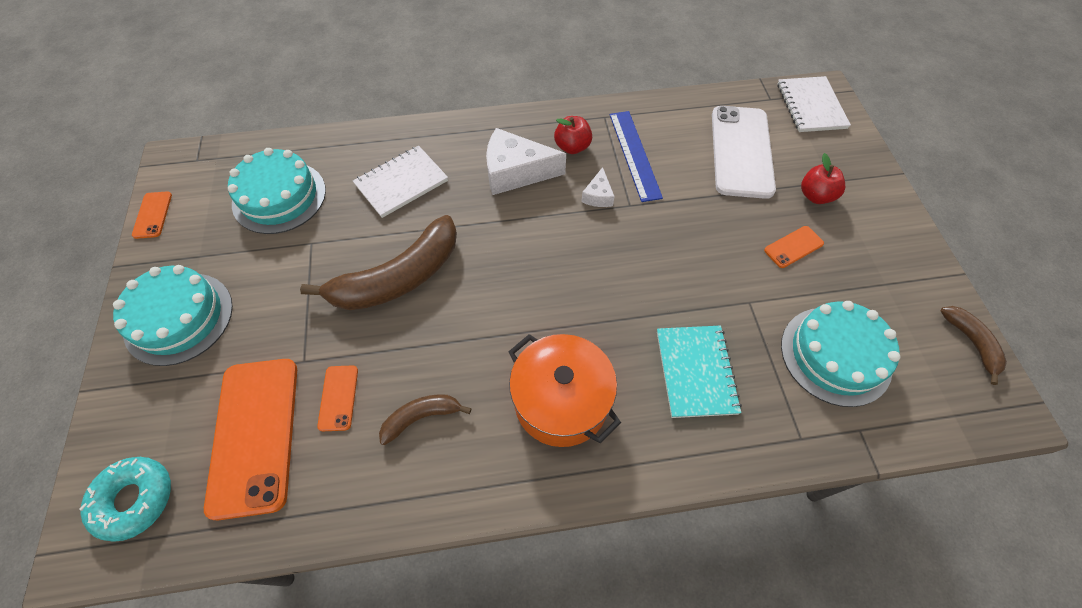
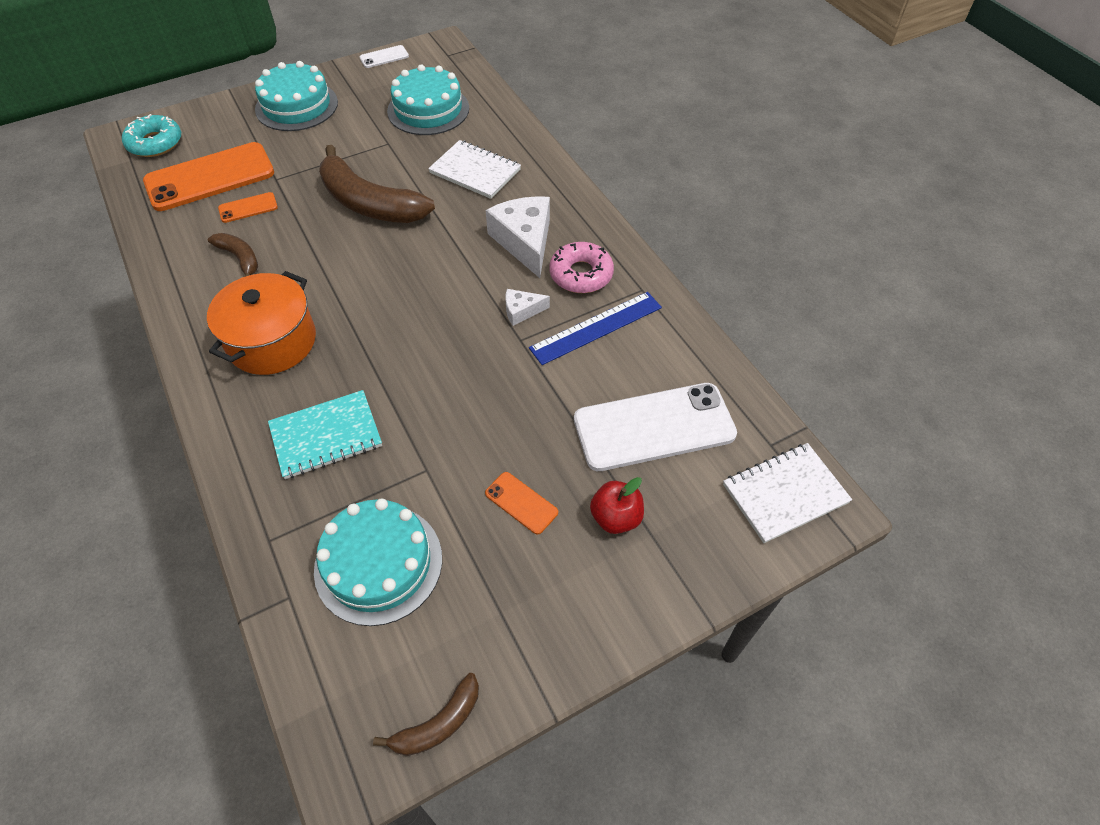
camera: 70 degrees right, 5 degrees down
orange phone [132,191,172,239] -> white phone [360,45,409,68]
red apple [554,116,592,154] -> pink donut [549,242,614,293]

